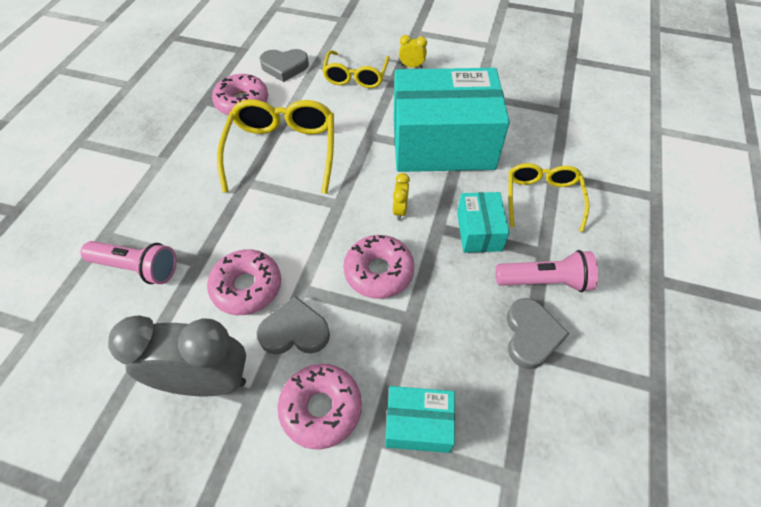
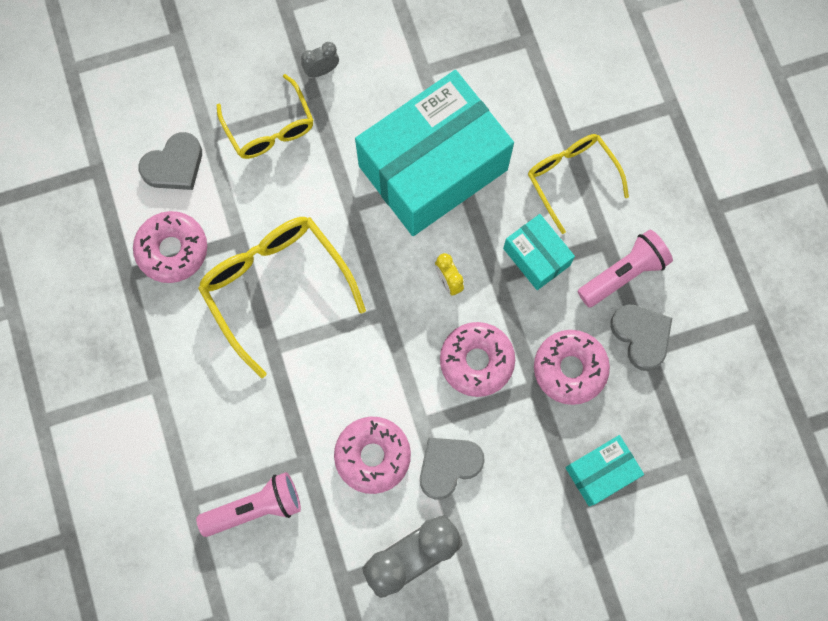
camera: 35 degrees left, 20 degrees up
pink donut [278,364,362,449] -> pink donut moved to [534,330,610,405]
yellow clock [399,35,427,68] -> grey clock [301,42,339,77]

